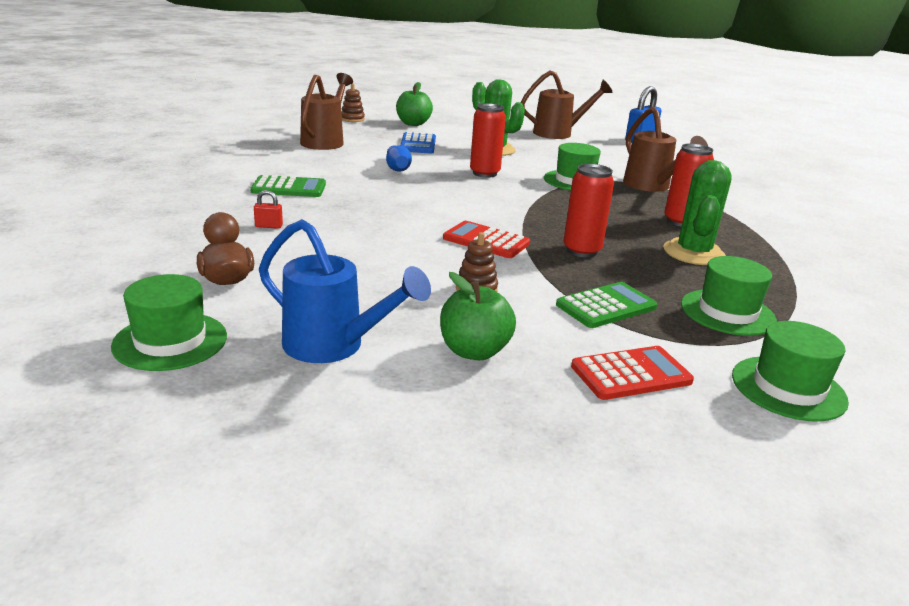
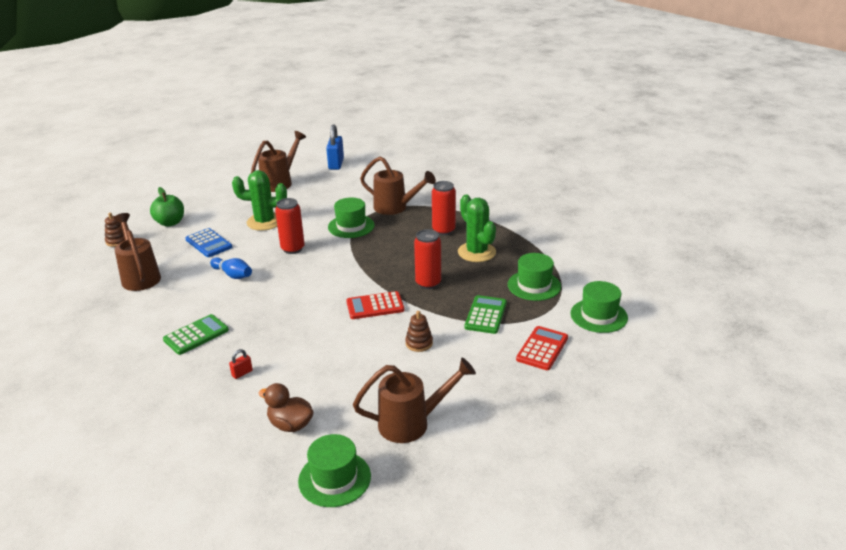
camera: 40 degrees left, 5 degrees up
blue watering can [259,219,431,363] -> brown watering can [353,358,476,443]
green apple [440,272,516,360] -> none

